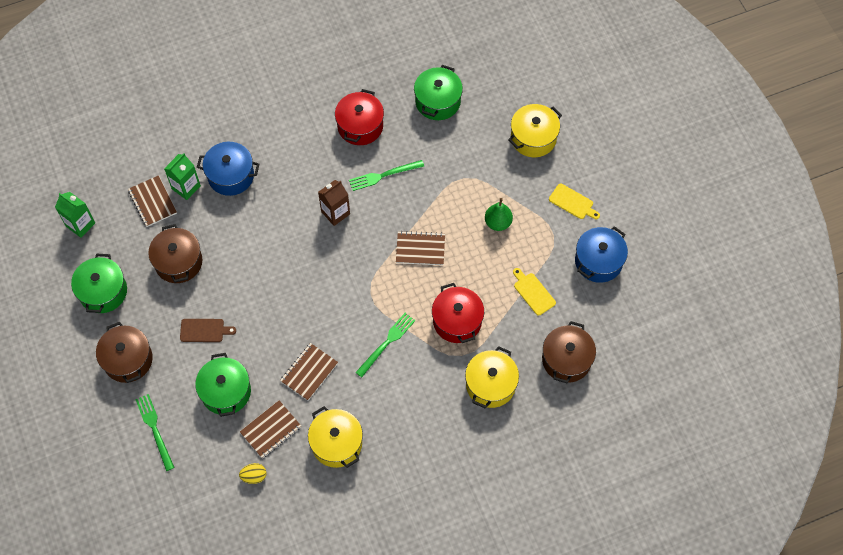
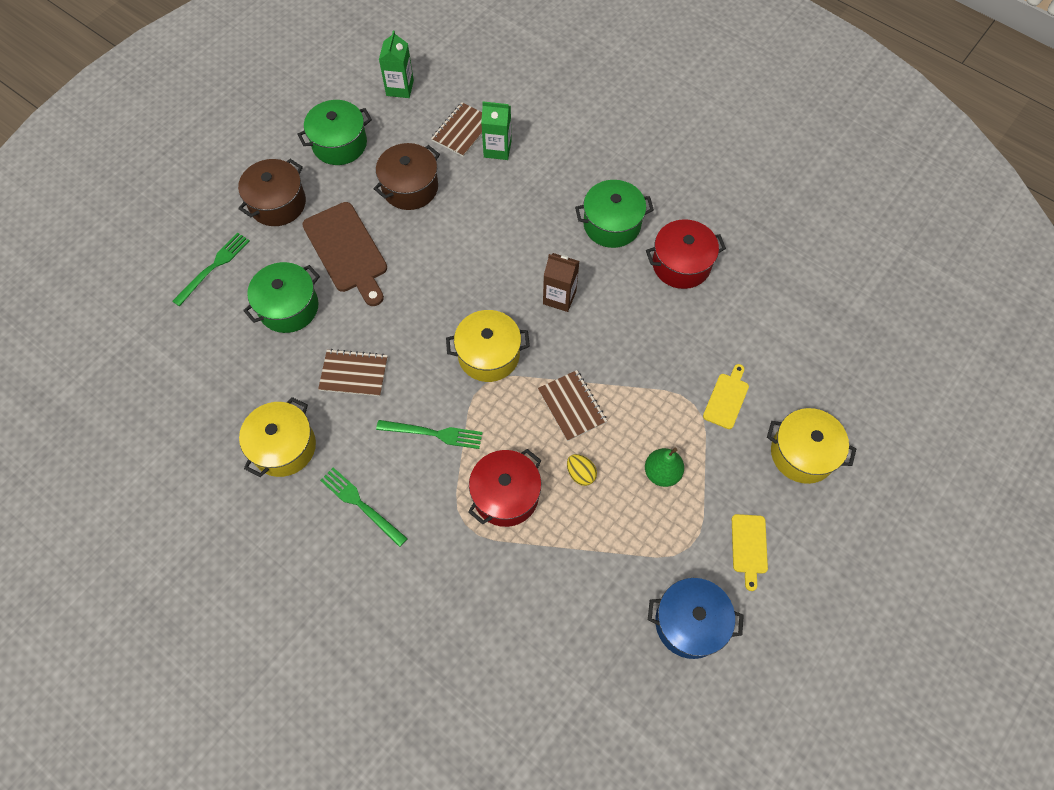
camera: 60 degrees right, 0 degrees up
brown cutting board [180,319,236,342] -> brown cutting board [302,202,387,306], size x1.88
blue pot [197,142,260,196] -> none
yellow egg [239,463,266,484] -> yellow egg moved to [567,454,597,486]
brown notebook [240,400,301,458] -> none
green fork [349,160,424,191] -> green fork moved to [320,467,408,547]
green pot [414,65,463,120] -> green pot moved to [575,180,654,248]
yellow pot [465,346,519,409] -> yellow pot moved to [446,310,530,382]
yellow cutting board [513,268,556,316] -> yellow cutting board moved to [703,364,749,429]
brown pot [542,321,596,383] -> none

